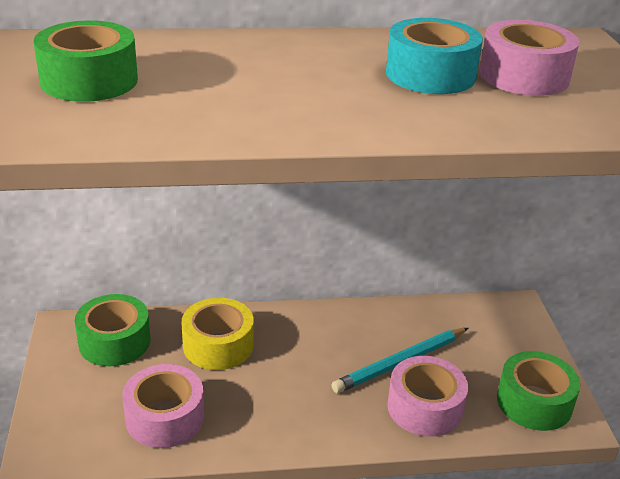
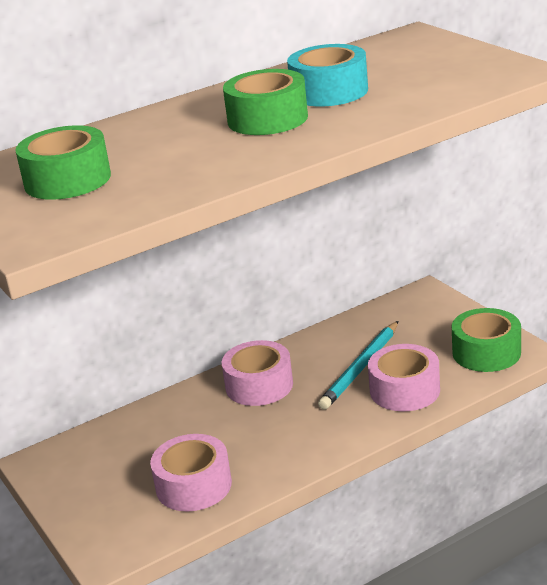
camera: 20 degrees left, 5 degrees down
green tape [75,294,150,366] -> green tape moved to [223,69,308,135]
yellow tape [181,298,254,370] -> none
pink tape [479,20,579,96] -> pink tape moved to [222,340,293,406]

